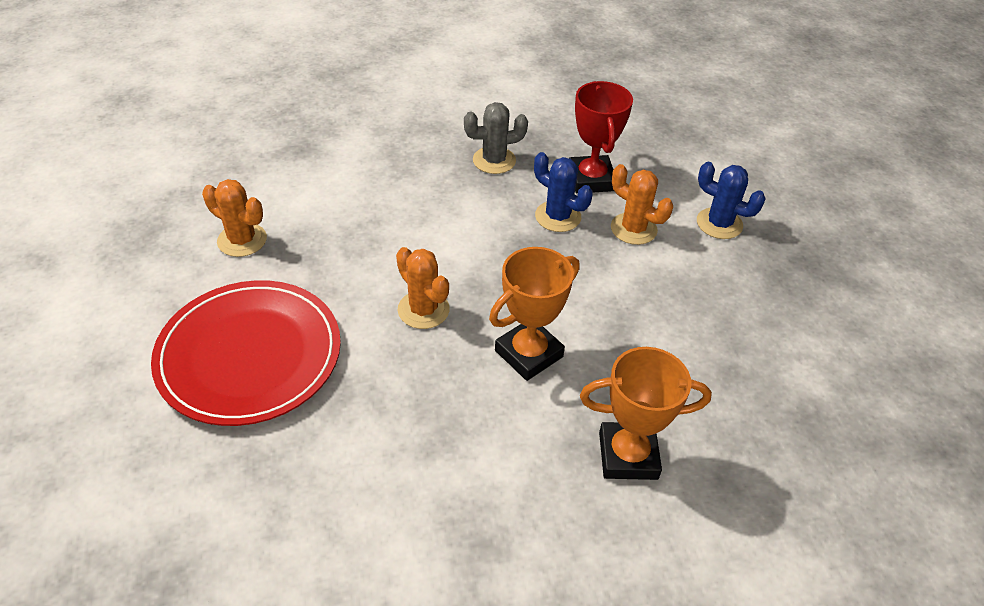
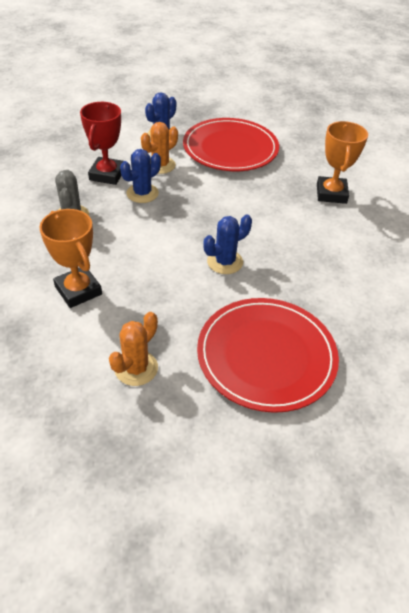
camera: 85 degrees left, 0 degrees up
orange cactus [396,247,450,329] -> blue cactus [203,214,252,274]
orange trophy [489,247,579,381] -> orange trophy moved to [39,209,102,308]
red trophy [569,81,633,193] -> red trophy turned 75 degrees counterclockwise [80,102,123,185]
none -> red plate [183,118,279,171]

